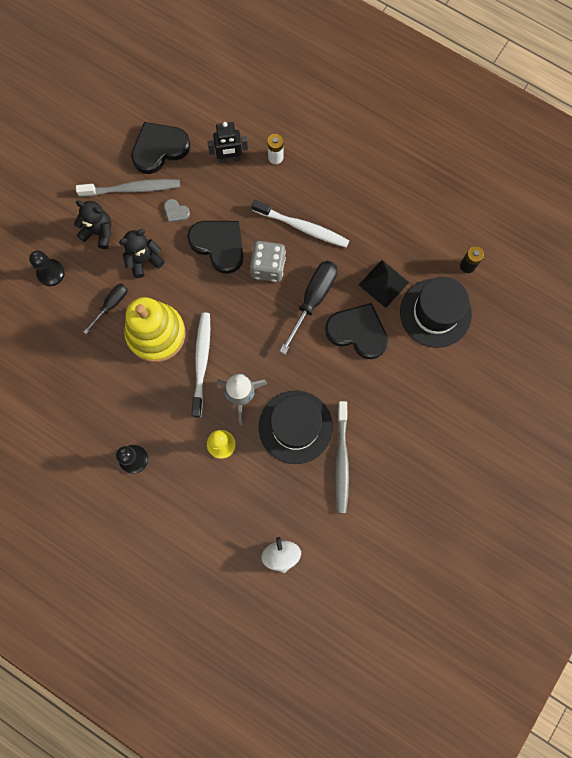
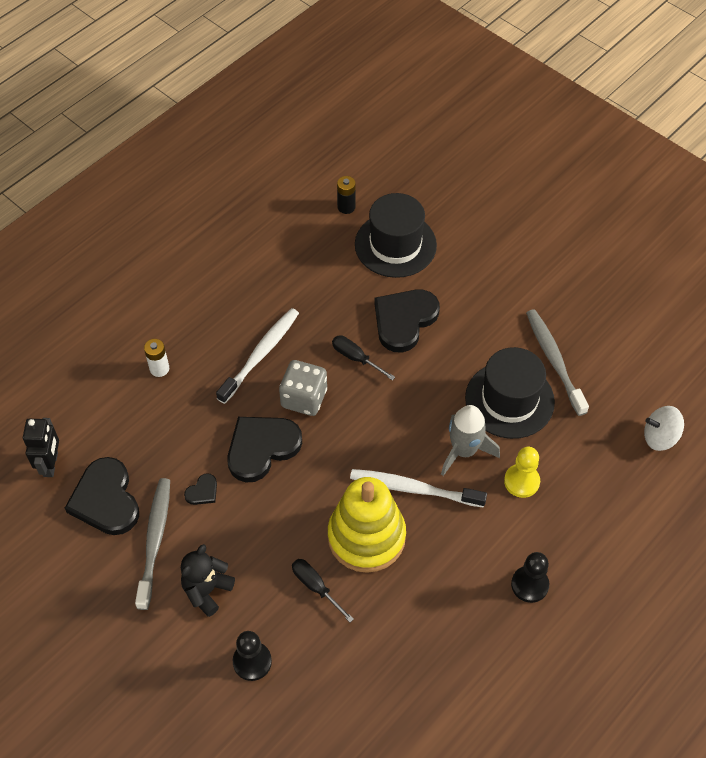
camera: 80 degrees left, 20 degrees down
black teddy bear [119,229,165,278] -> none
grey heart [164,199,190,222] -> black heart [184,473,217,505]
black robot [207,122,248,163] -> black robot moved to [23,418,59,477]
black screwdriver [280,261,337,354] -> black screwdriver [332,335,395,380], size x0.59
grey toothbrush [335,401,349,513] -> grey toothbrush turned 120 degrees counterclockwise [526,309,589,416]
black pyramid [359,260,409,308] -> none

